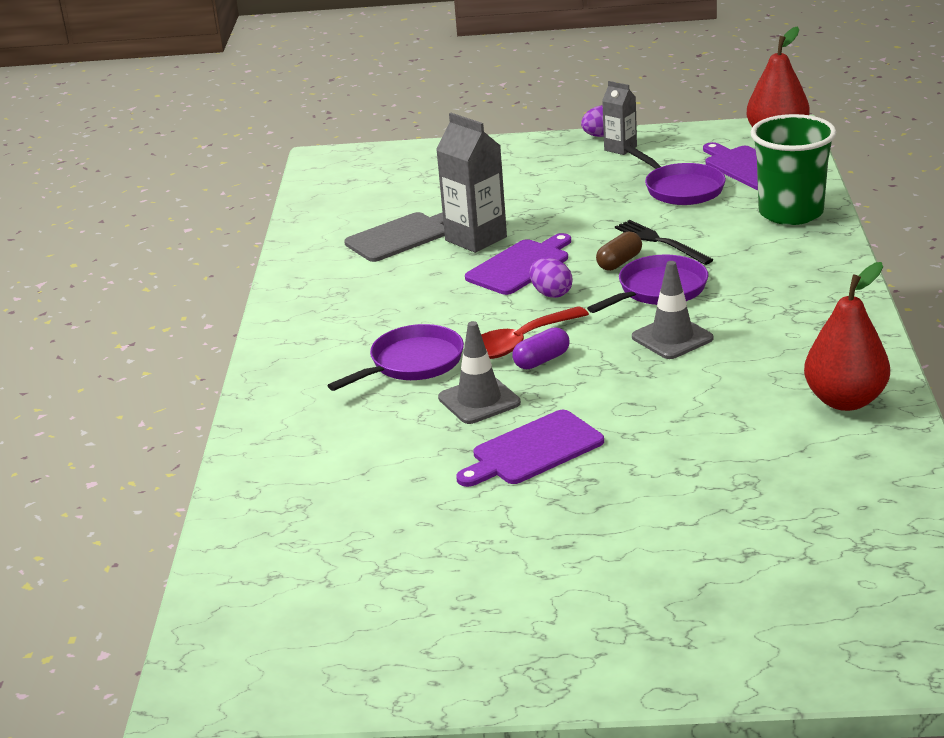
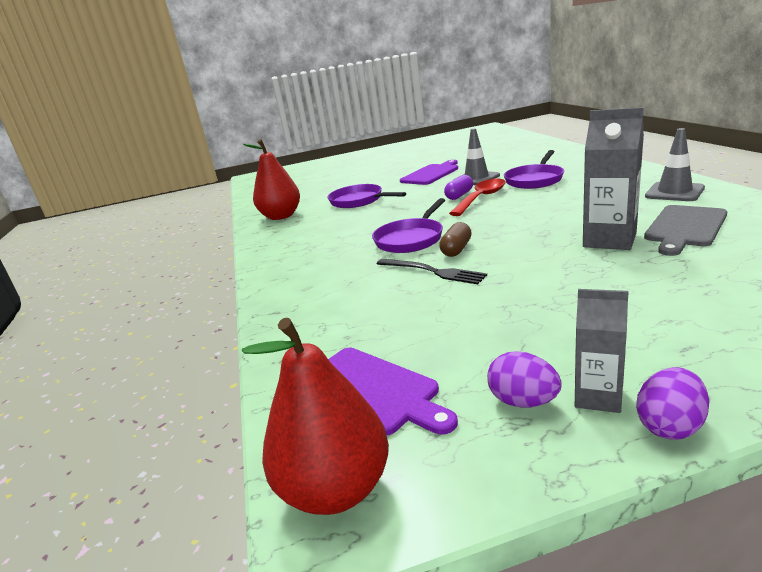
camera: 165 degrees right, 5 degrees down
purple cutting board [465,233,571,295] -> none
purple egg [529,258,573,298] -> purple egg moved to [487,351,562,408]
purple pan [624,145,726,205] -> purple pan moved to [328,184,406,208]
grey traffic cone [632,261,713,359] -> grey traffic cone moved to [645,128,705,201]
green cup [750,114,836,225] -> none

